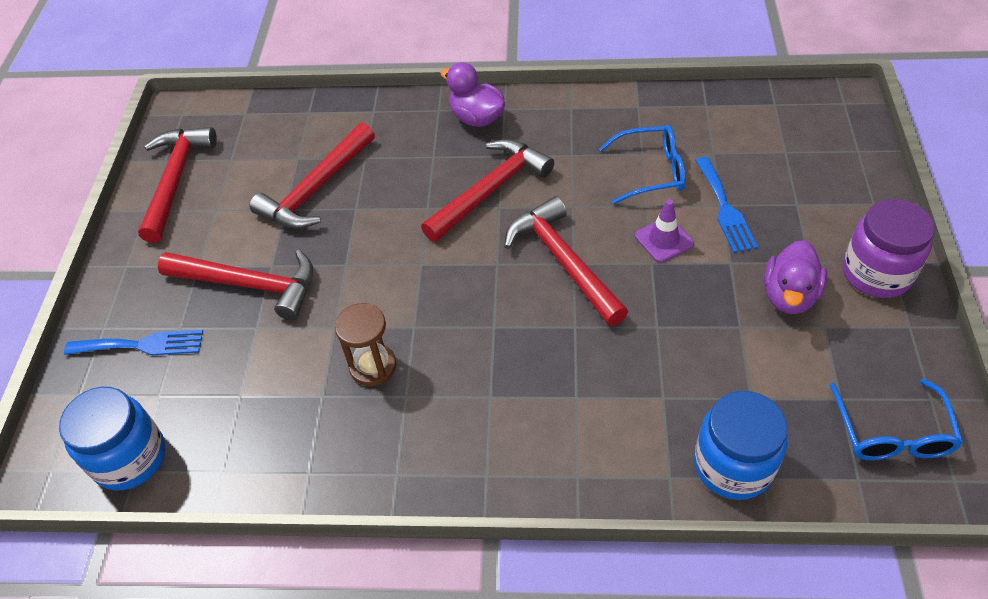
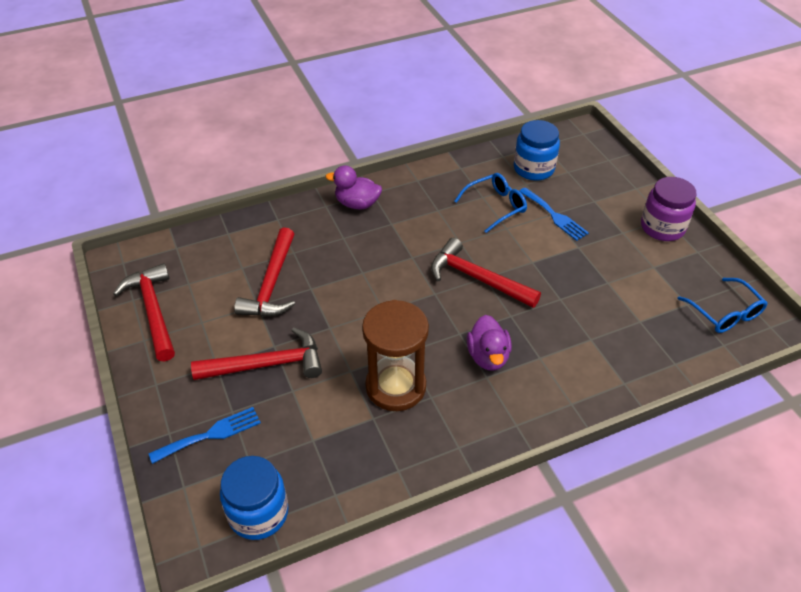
camera: 30 degrees left, 5 degrees down
brown hourglass [335,303,396,386] -> brown hourglass [362,300,429,411], size x1.71
red hammer [421,139,554,242] -> none
purple traffic cone [635,199,694,263] -> none
blue jar [694,391,787,500] -> blue jar moved to [514,120,560,181]
purple duck [764,240,827,314] -> purple duck moved to [467,315,512,371]

